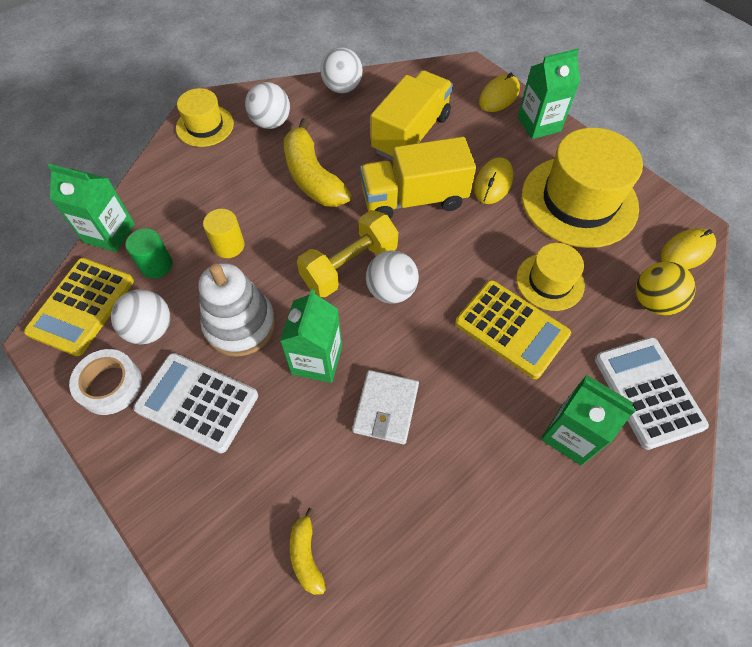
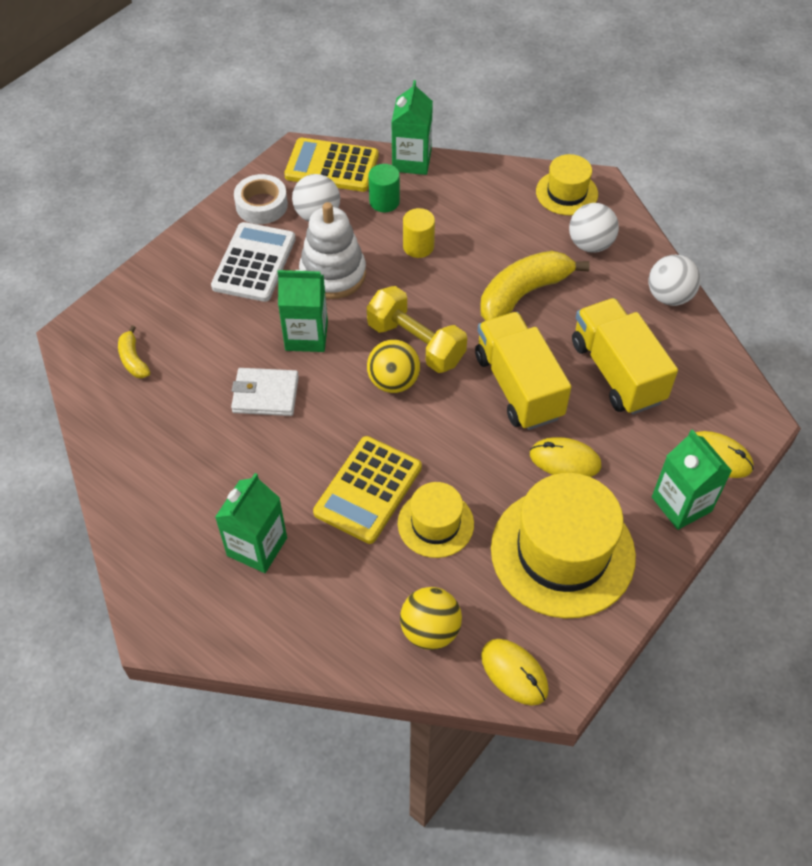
camera: 80 degrees right, 5 degrees down
yellow banana [290,508,326,595] -> yellow banana turned 90 degrees counterclockwise [118,326,150,378]
white ball [366,251,419,304] -> yellow ball [367,339,420,393]
yellow truck [371,70,453,161] -> yellow truck turned 135 degrees counterclockwise [572,298,678,415]
white calculator [595,337,709,450] -> none

